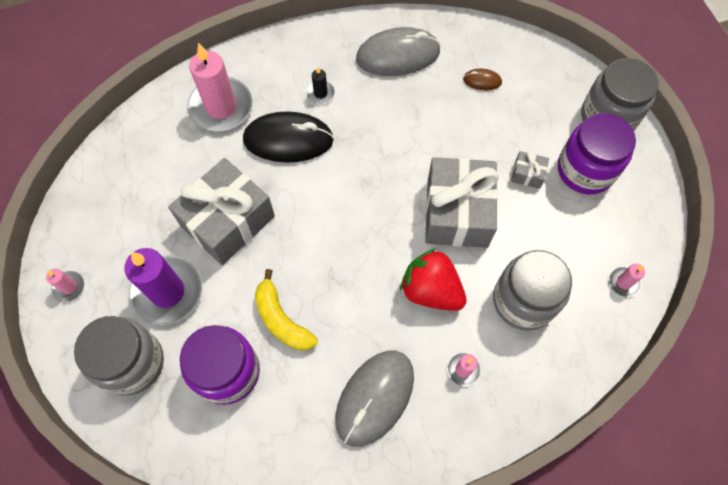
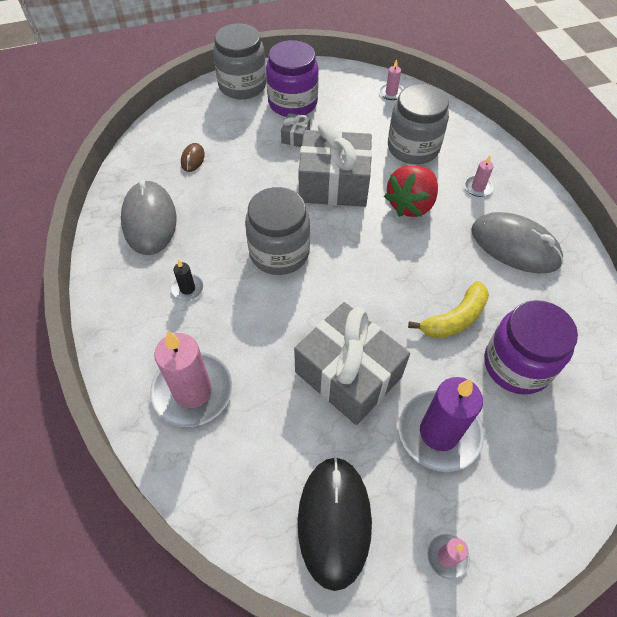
camera: 90 degrees left, 10 degrees down
grey jar [74,316,164,396] -> grey jar moved to [245,187,310,275]
black mouse [243,111,334,163] -> black mouse moved to [298,456,372,591]

